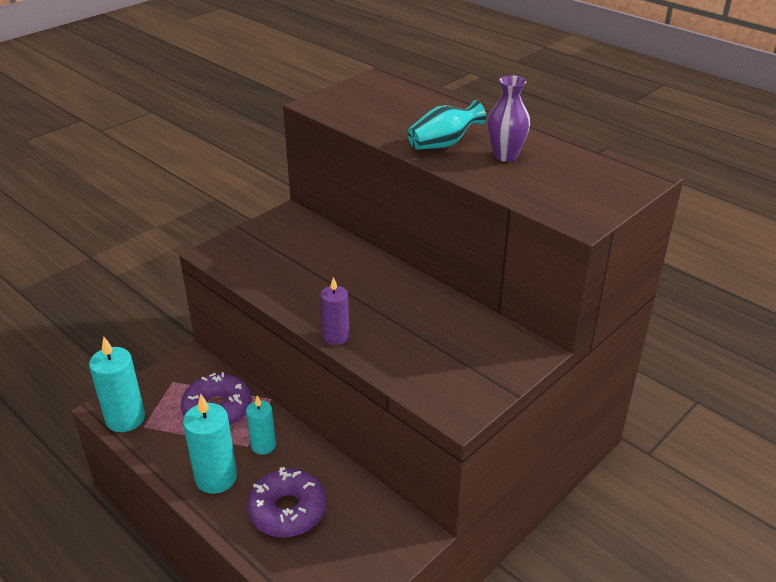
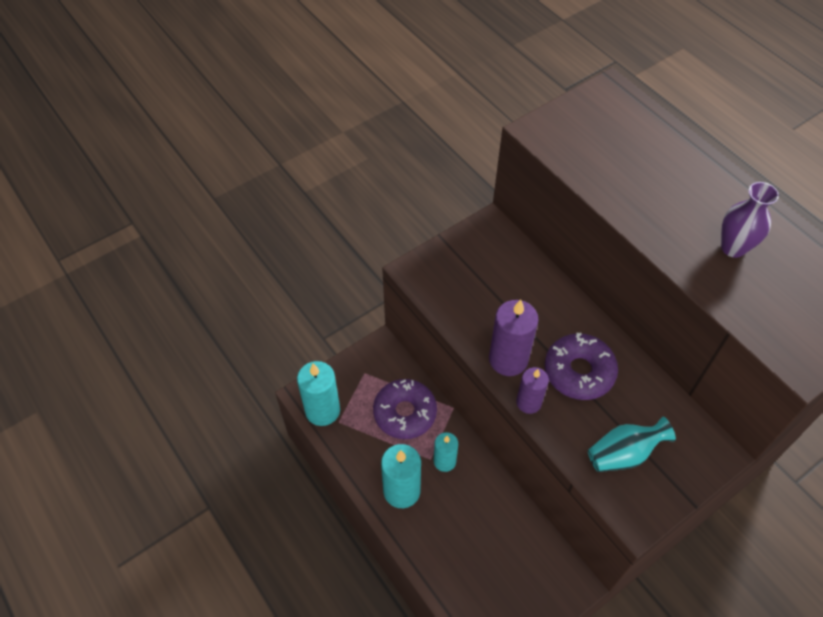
camera: 10 degrees right, 20 degrees up
purple donut [247,467,326,537] -> purple donut moved to [545,333,618,400]
turquoise vase [408,100,486,150] -> turquoise vase moved to [588,416,676,472]
none -> purple candle [489,300,538,376]

